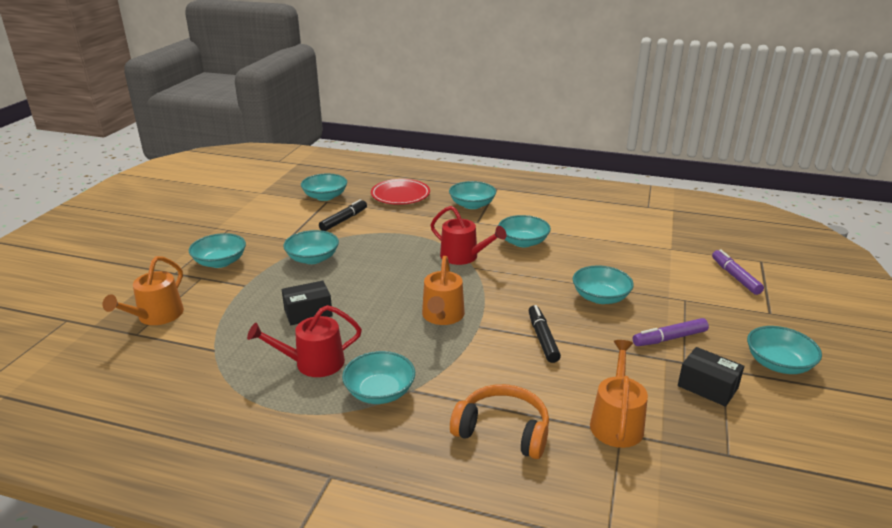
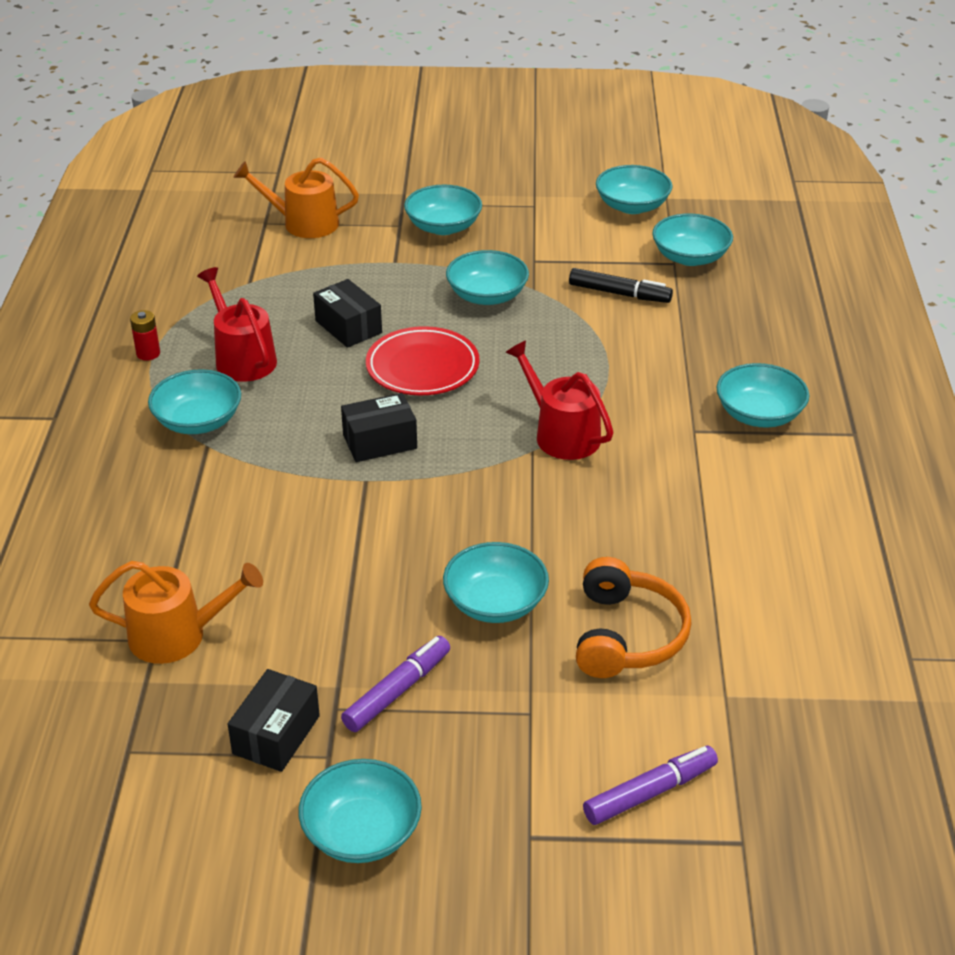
camera: 75 degrees right, 10 degrees up
red plate [371,179,430,205] -> red plate moved to [366,326,480,395]
orange watering can [422,256,465,325] -> black box [341,393,417,462]
red watering can [430,206,506,265] -> red watering can turned 120 degrees clockwise [505,340,614,460]
orange headphones [450,384,549,459] -> orange headphones moved to [576,557,692,678]
turquoise bowl [498,215,551,247] -> turquoise bowl moved to [596,165,672,214]
black marker [528,305,561,363] -> none
purple marker [633,318,709,346] -> purple marker turned 75 degrees clockwise [341,636,450,732]
none -> red battery [130,310,160,360]

